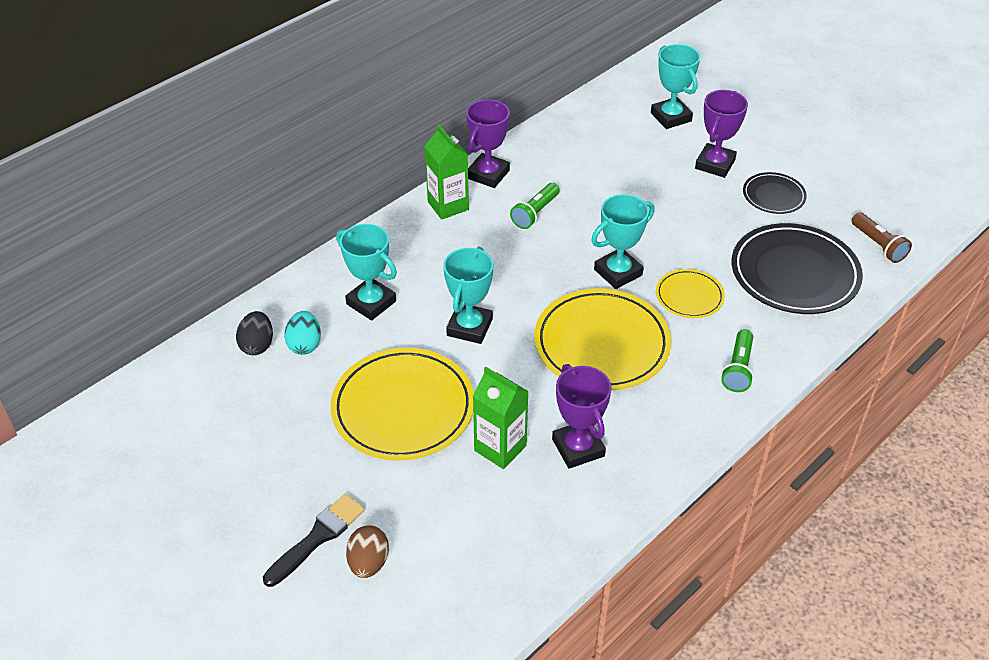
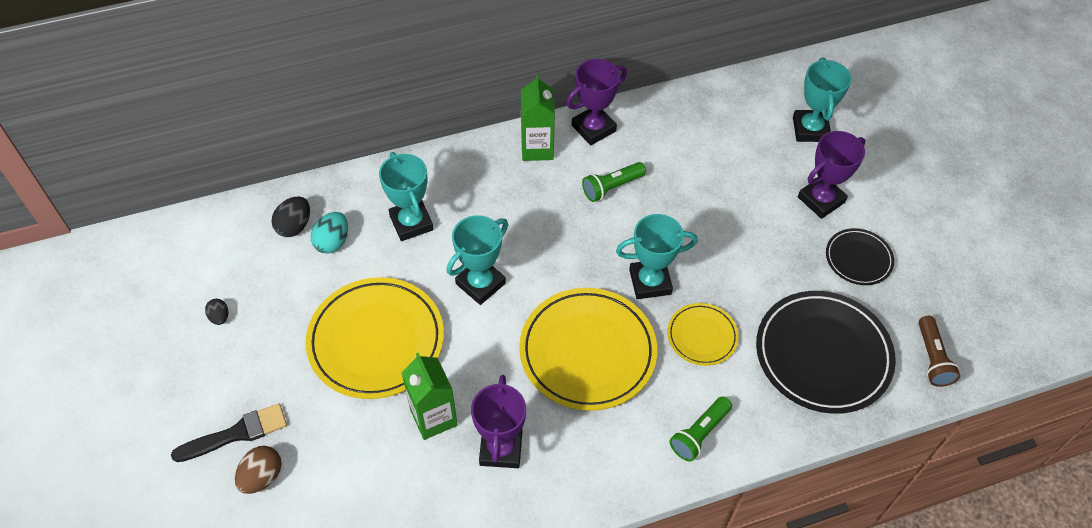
camera: 25 degrees right, 10 degrees up
none -> black egg [205,299,228,325]

